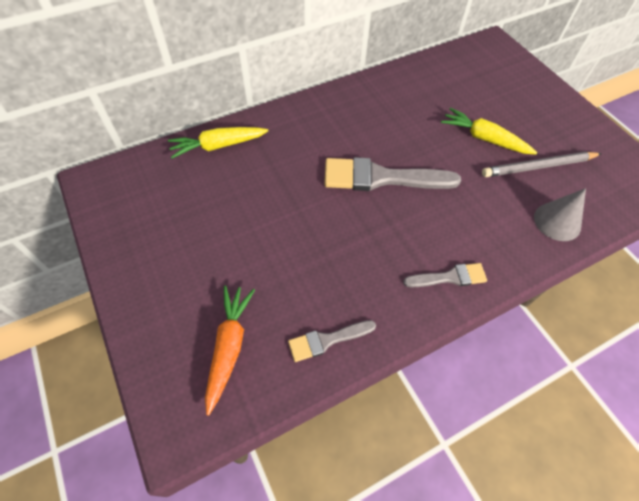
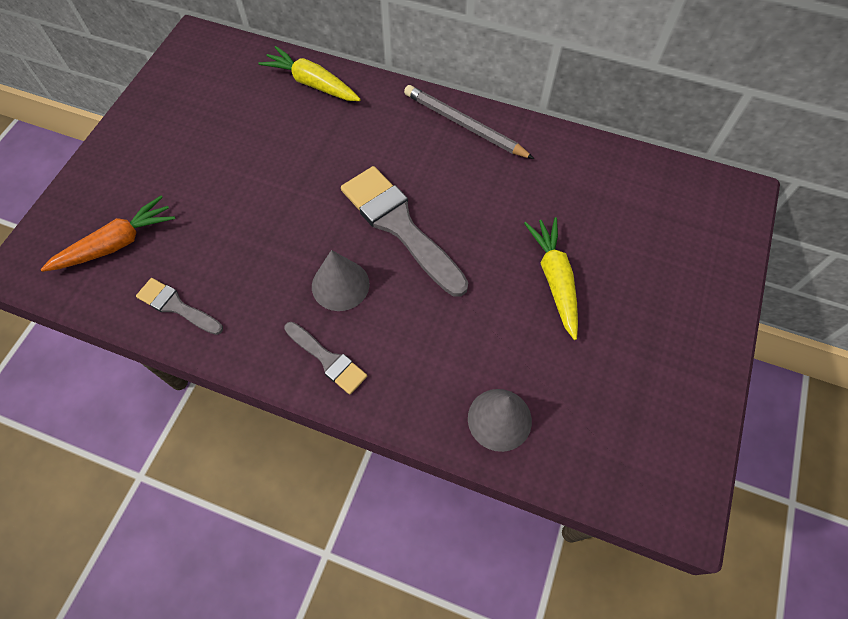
camera: 50 degrees right, 5 degrees up
grey pencil [482,152,602,177] -> grey pencil moved to [404,85,534,159]
none -> grey cone [312,250,369,311]

